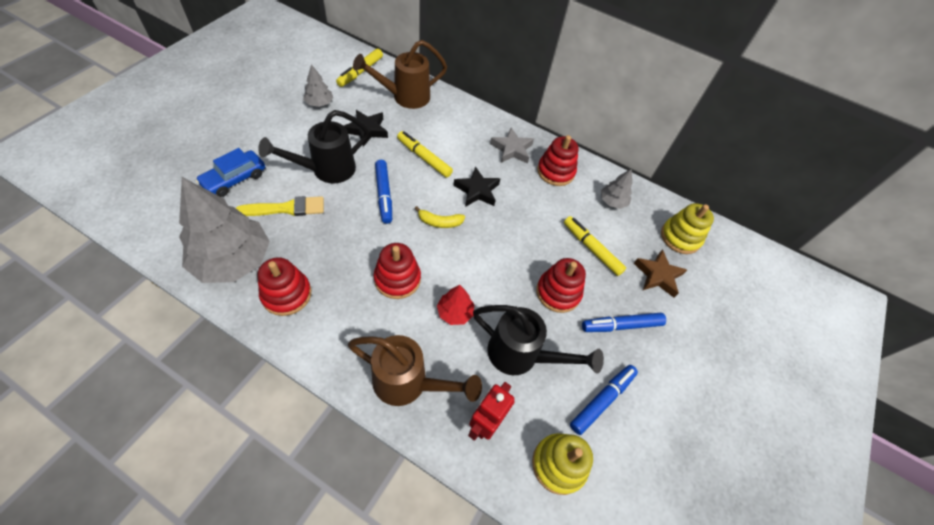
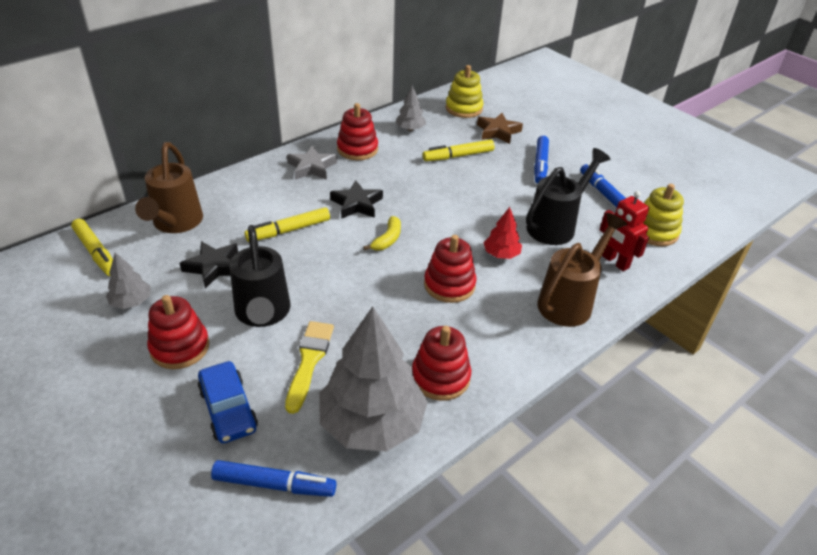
camera: 65 degrees left, 15 degrees down
blue marker [375,160,392,224] -> blue marker moved to [211,460,336,497]
red stacking toy [536,258,586,313] -> red stacking toy moved to [147,295,209,369]

